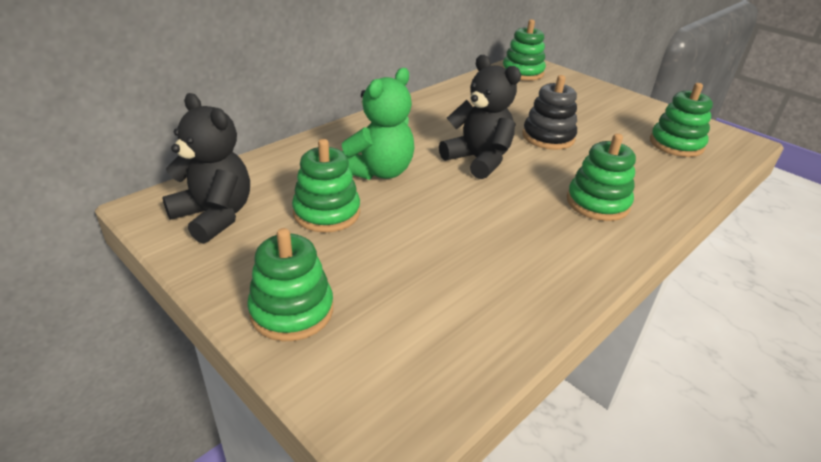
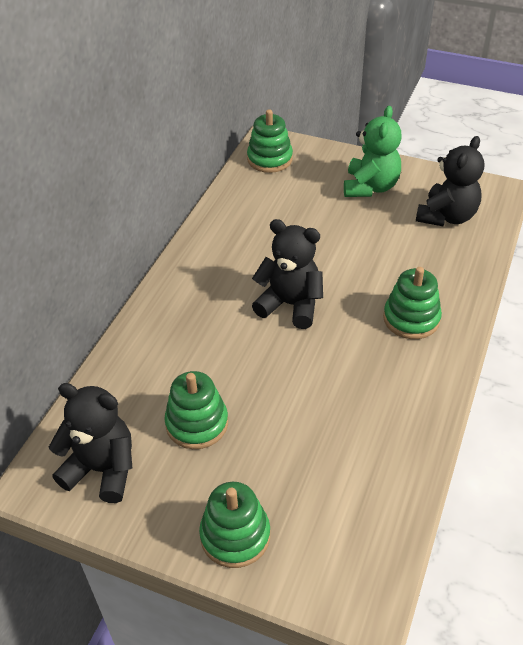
camera: 20 degrees left, 10 degrees up
green teddy bear [342,68,414,180] -> green teddy bear moved to [344,106,402,197]
black stacking toy [523,75,577,150] -> none
green stacking toy [650,83,713,157] -> black teddy bear [416,136,484,227]

